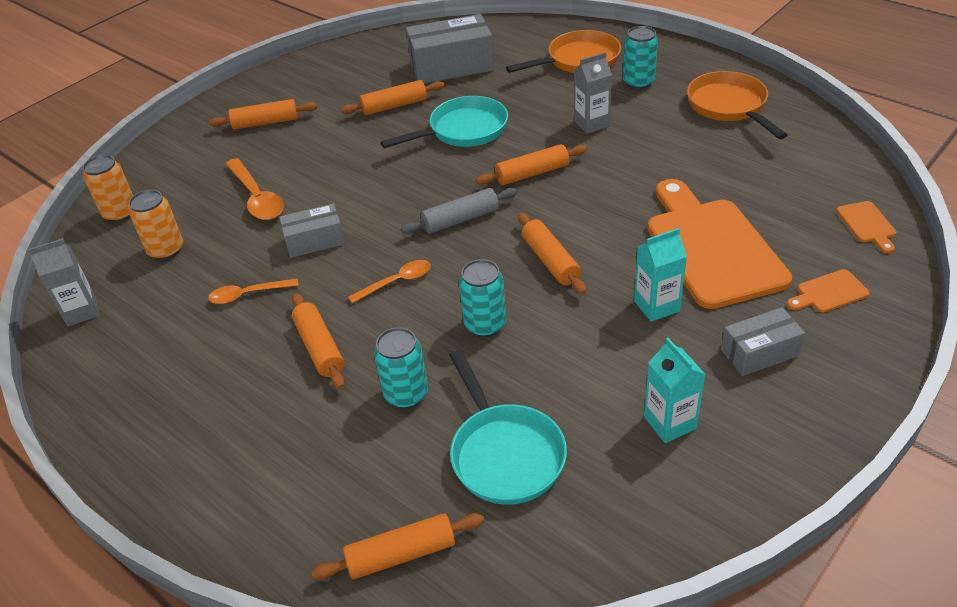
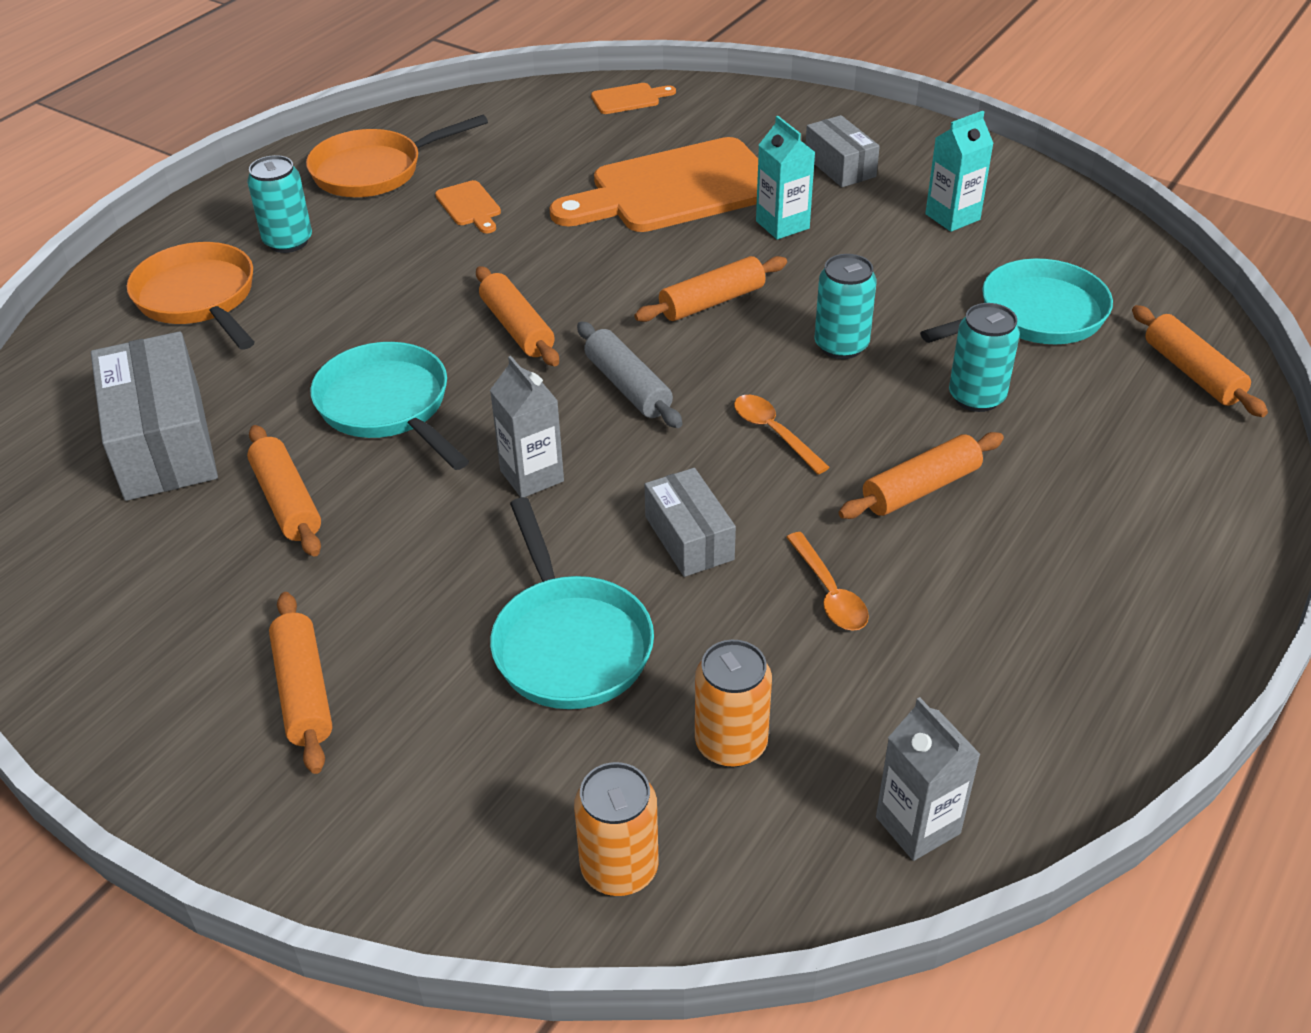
camera: 100 degrees left, 0 degrees up
orange spoon [226,158,284,220] -> turquoise pan [490,497,654,709]
grey carton [574,52,612,134] -> grey carton moved to [490,356,564,497]
orange cutting board [787,269,870,313] -> orange cutting board moved to [435,180,501,233]

